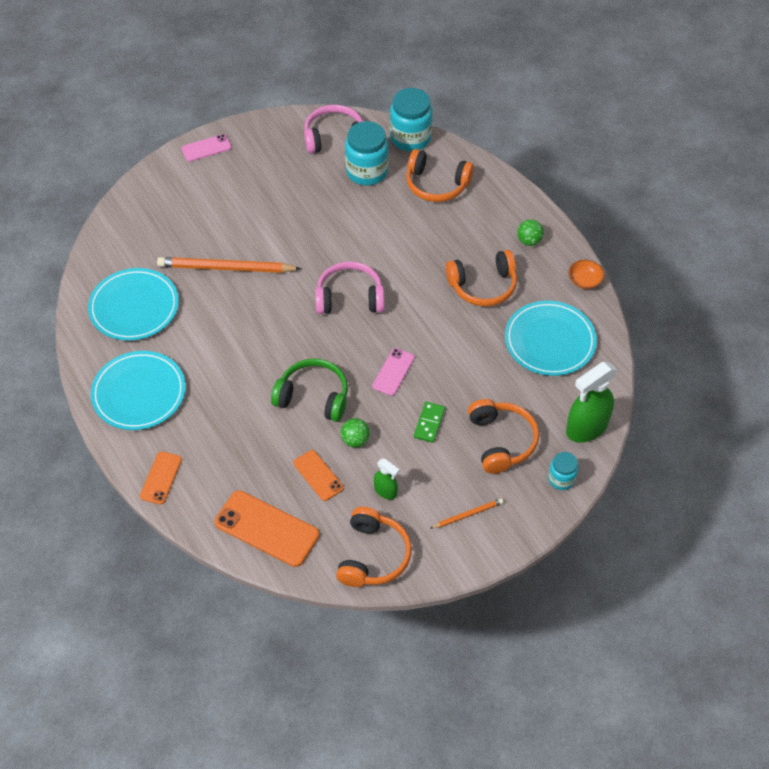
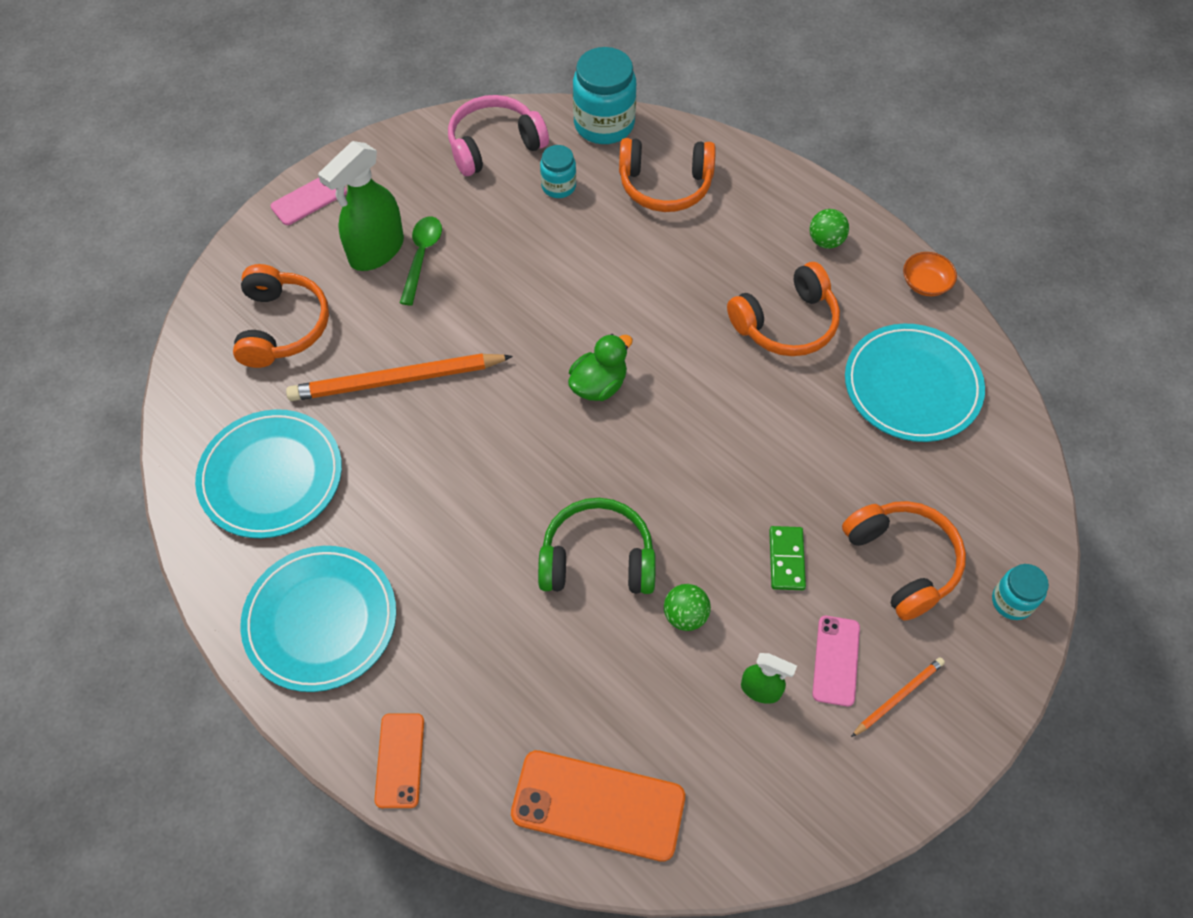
camera: 15 degrees left, 5 degrees up
orange phone [293,450,344,501] -> none
pink headphones [315,261,385,314] -> green duck [568,334,633,401]
orange headphones [336,507,412,587] -> orange headphones moved to [233,264,329,368]
turquoise jar [345,121,389,186] -> turquoise jar [540,145,576,198], size x0.55
pink phone [372,348,415,396] -> pink phone moved to [812,616,860,706]
green spray bottle [566,362,618,443] -> green spray bottle moved to [318,141,404,271]
none -> green spoon [400,217,442,305]

